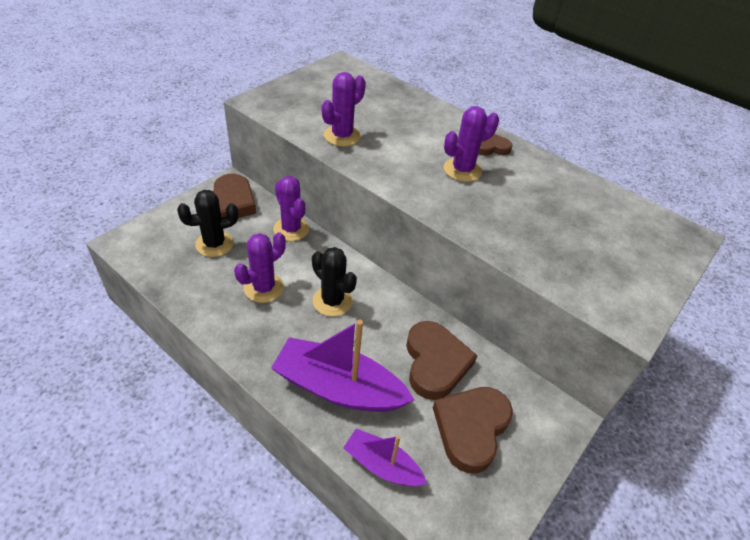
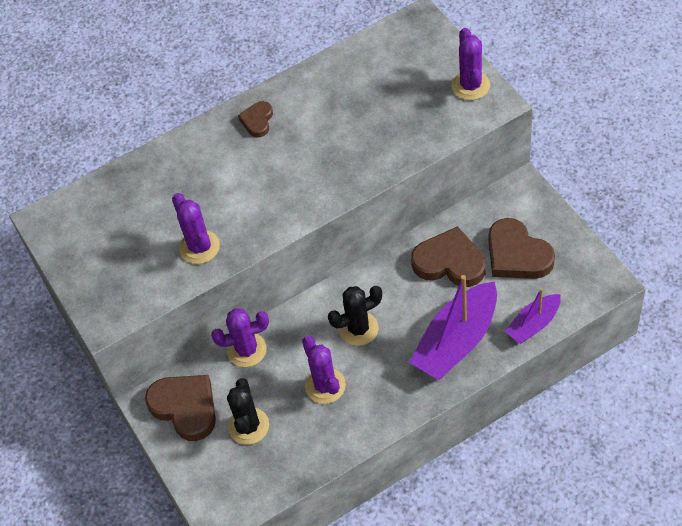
camera: 60 degrees left, 10 degrees up
purple cactus [444,106,499,182] -> purple cactus moved to [451,28,490,100]

